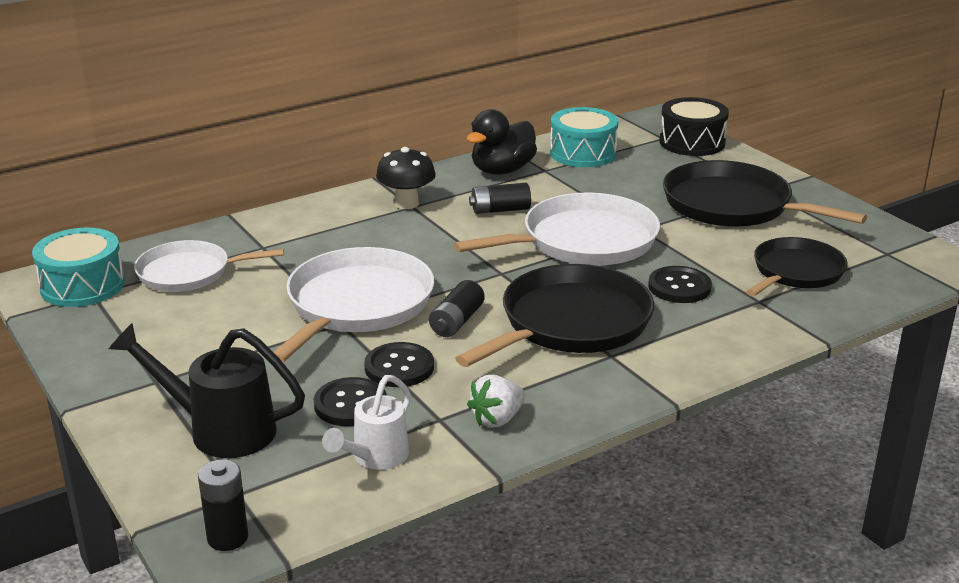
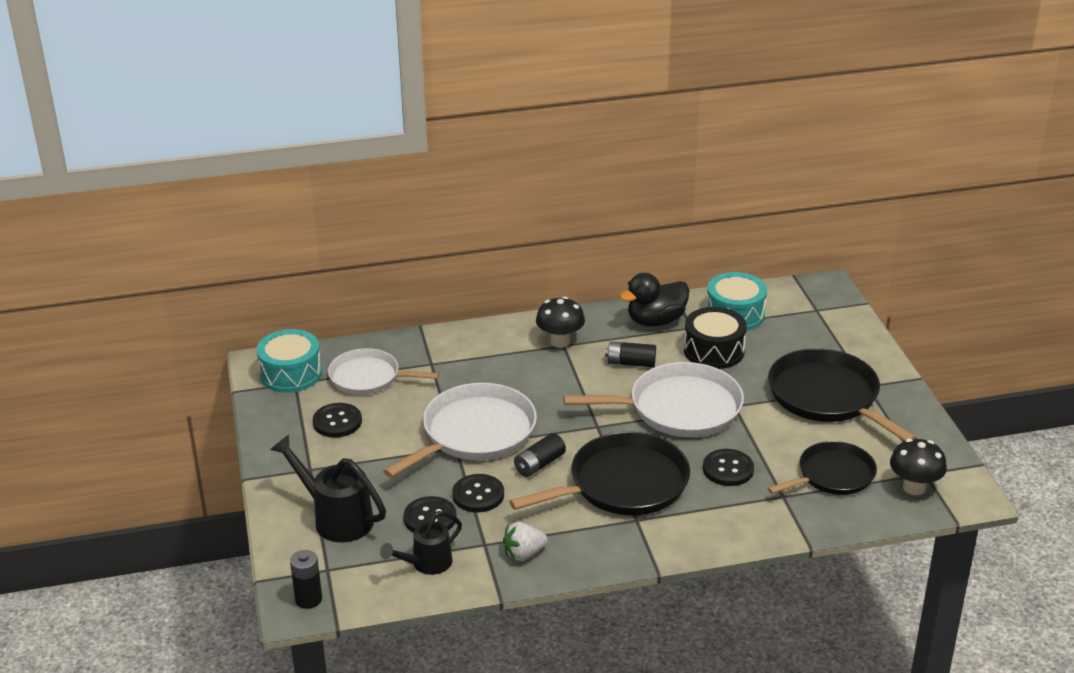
camera: 20 degrees right, 5 degrees up
white watering can [322,375,411,470] -> black watering can [380,511,462,575]
black drum [659,97,729,156] -> black drum moved to [684,307,747,369]
none -> black button [313,403,362,438]
none -> black mushroom [890,438,947,495]

